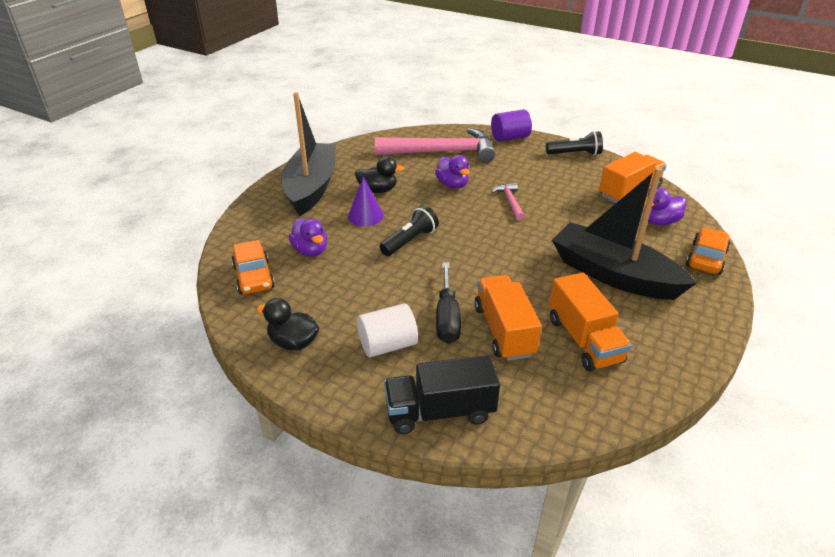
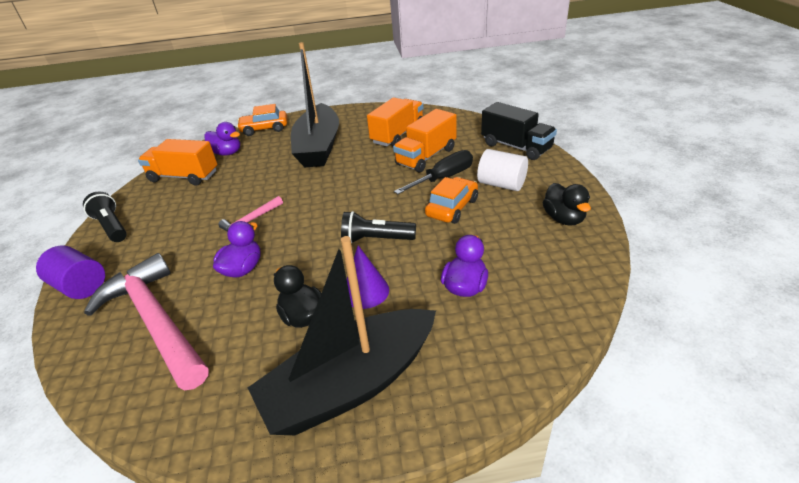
camera: 125 degrees left, 0 degrees up
orange car [232,240,275,295] -> orange car moved to [425,177,478,224]

